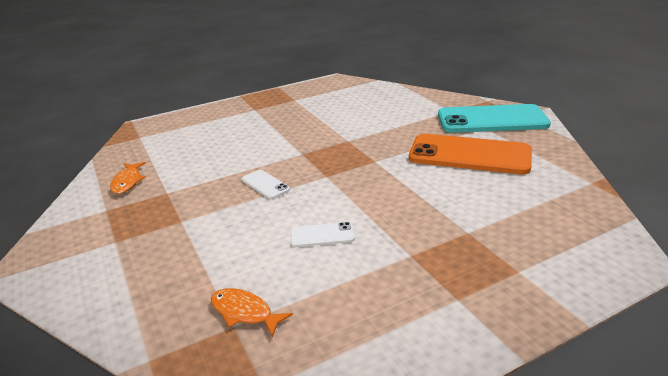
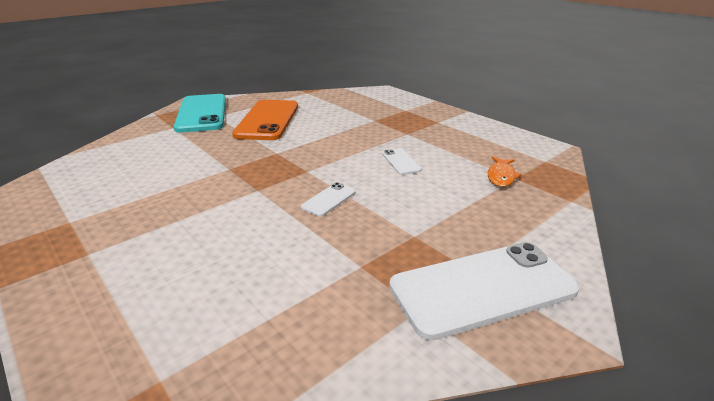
camera: 105 degrees left, 0 degrees up
orange fish [110,162,146,194] -> none
none -> white phone [389,242,580,341]

